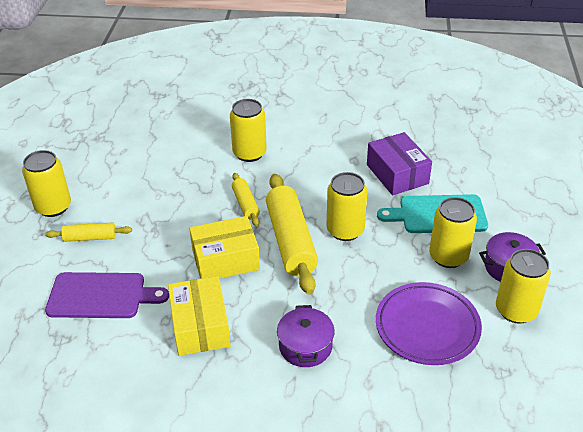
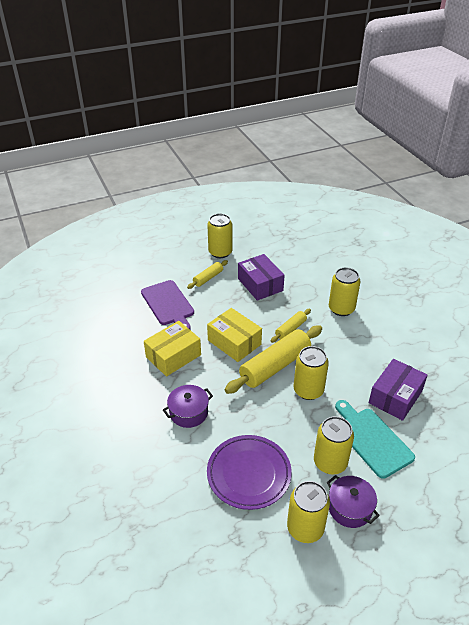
camera: 60 degrees right, 0 degrees up
yellow rolling pin [45,222,132,242] -> yellow rolling pin turned 75 degrees clockwise [187,260,228,289]
none -> purple box [238,254,285,301]

